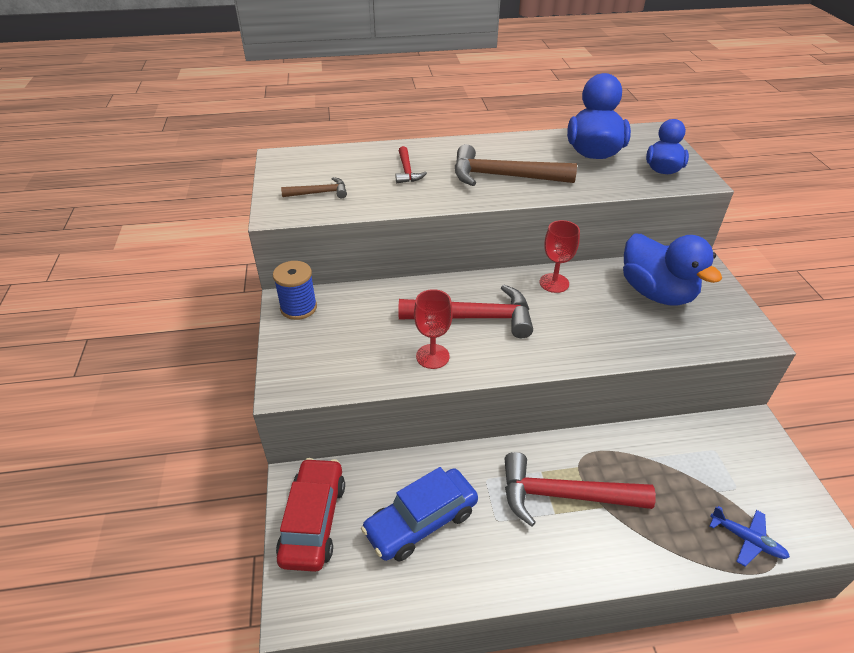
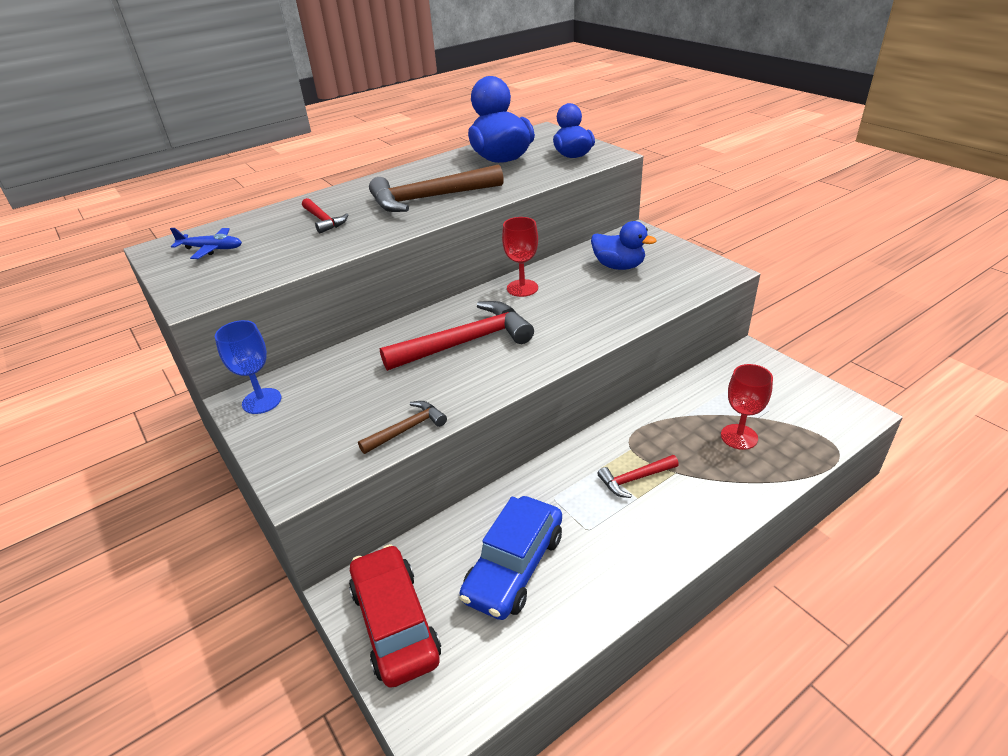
camera: 25 degrees left, 5 degrees down
blue spool [273,261,317,320] -> blue goblet [215,320,281,414]
brown hammer [281,177,347,198] -> brown hammer moved to [358,401,447,454]
red goblet [414,289,453,369] -> red goblet moved to [721,364,773,450]
red hammer [504,452,656,527] -> red hammer [597,455,679,498], size x0.51
blue duck [623,233,722,306] -> blue duck [591,221,656,270], size x0.63
blue plane [709,506,790,567] -> blue plane moved to [170,228,242,259]

